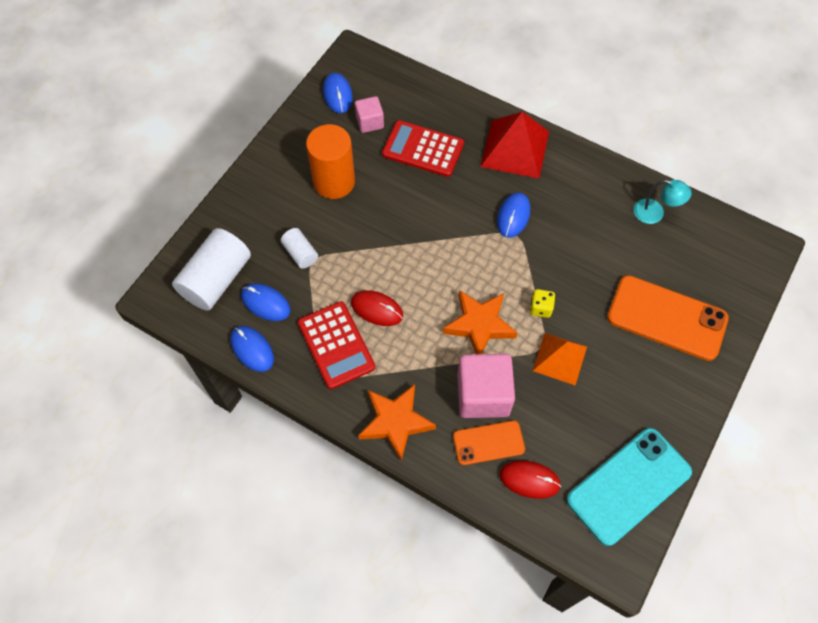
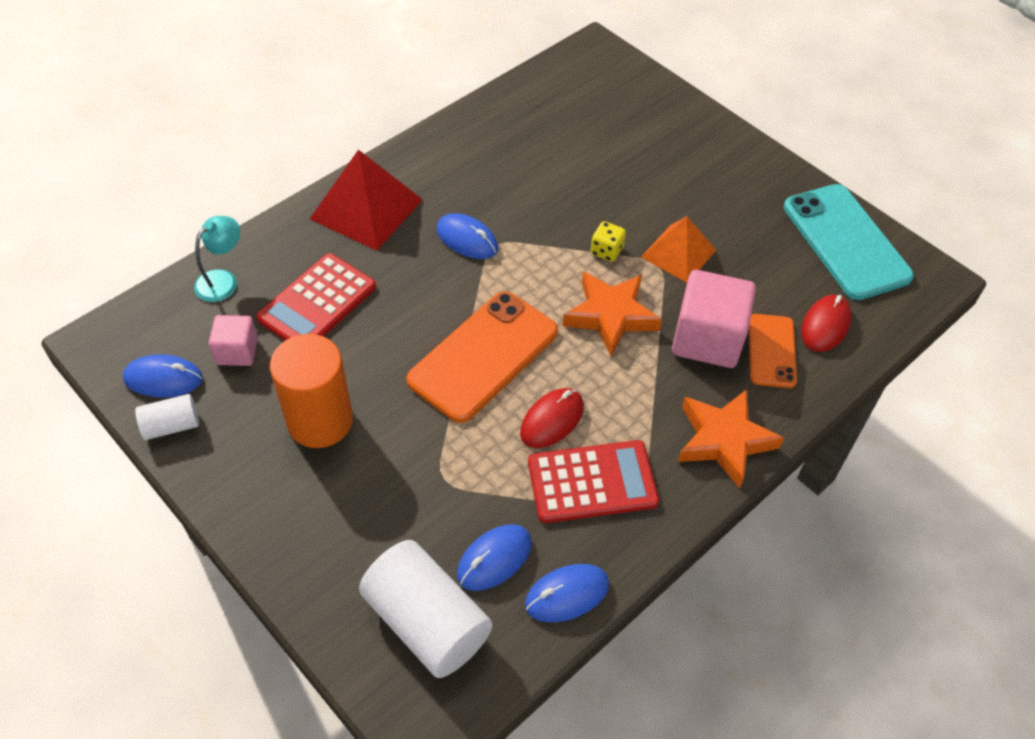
camera: 75 degrees left, 10 degrees down
white cylinder [281,228,318,269] -> white cylinder moved to [135,394,199,440]
orange phone [607,275,729,361] -> orange phone moved to [406,291,558,423]
turquoise lamp [634,180,692,224] -> turquoise lamp moved to [194,216,240,302]

